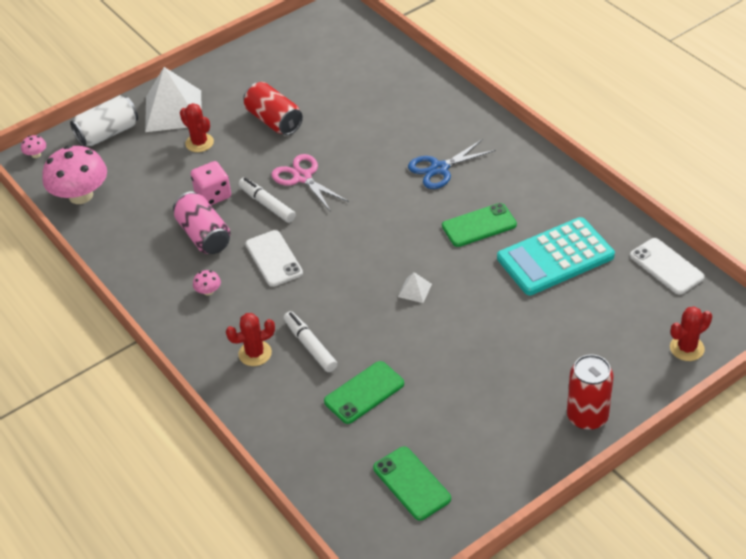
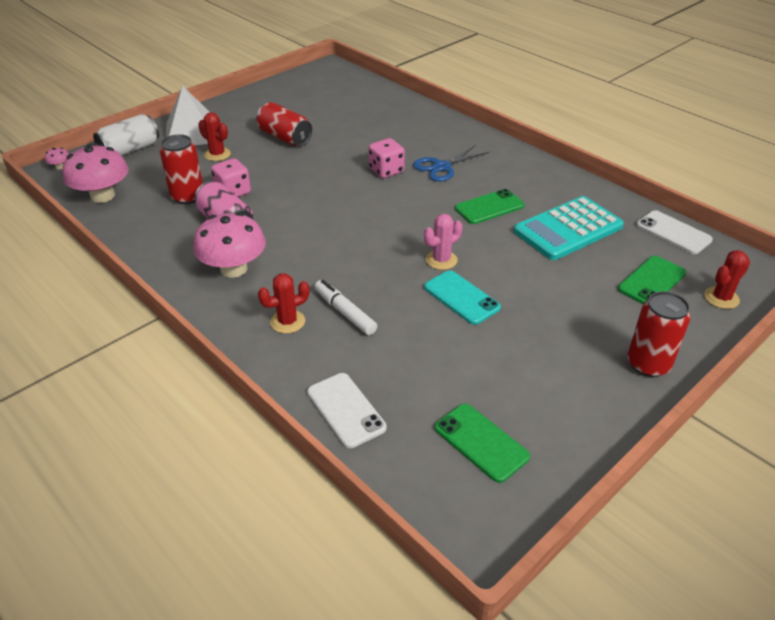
camera: 10 degrees left, 5 degrees down
pink mushroom [193,270,221,296] -> pink mushroom [193,212,266,278], size x2.45
white marker [238,177,296,223] -> none
white phone [245,230,303,287] -> white phone moved to [307,373,387,448]
pink scissors [272,154,349,212] -> none
green phone [324,361,404,424] -> green phone moved to [618,256,686,304]
white pyramid [398,272,432,303] -> pink cactus [424,214,463,270]
none -> red can [160,134,203,204]
none -> pink dice [369,138,405,178]
none -> turquoise phone [424,270,501,325]

